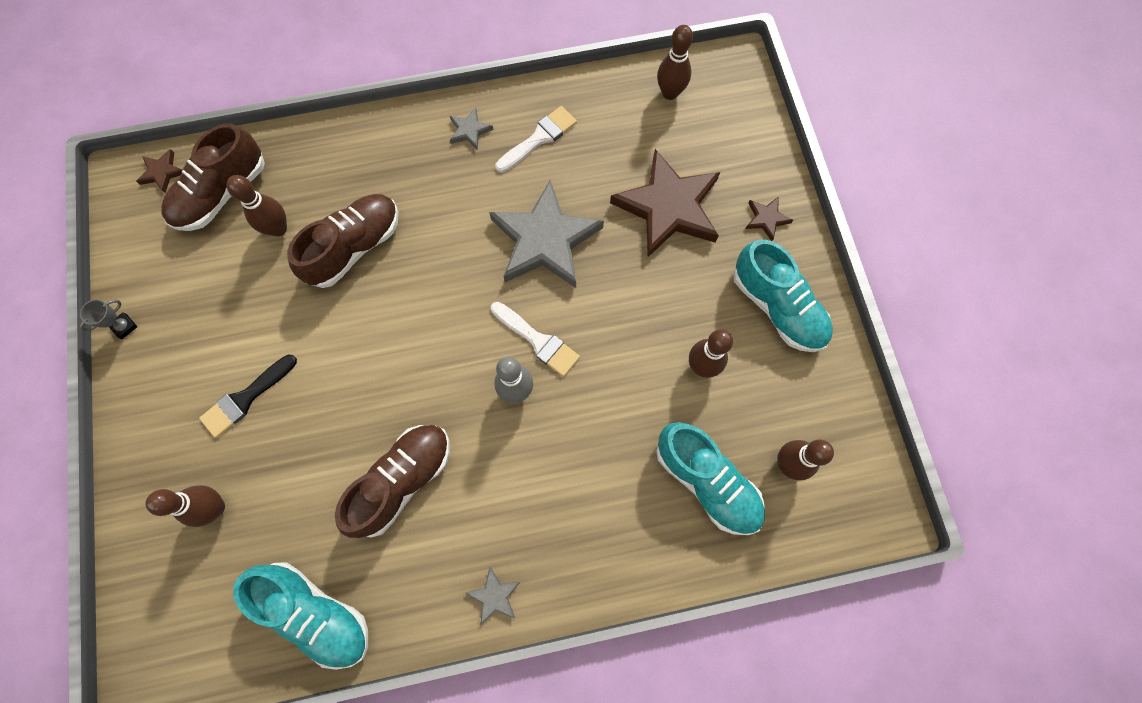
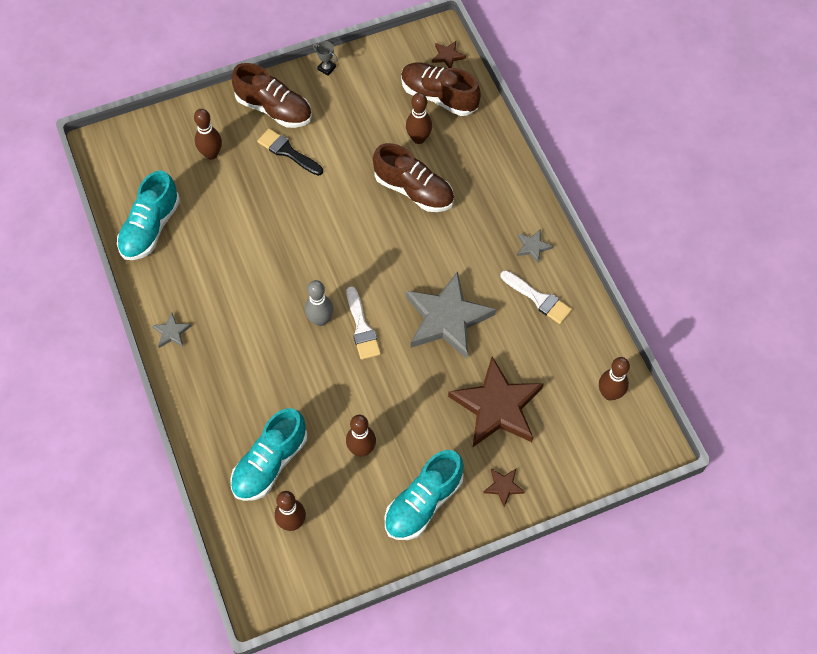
camera: 80 degrees right, 10 degrees down
brown shoe [335,425,450,538] -> brown shoe moved to [231,63,312,128]
white brush [491,302,580,377] -> white brush turned 45 degrees counterclockwise [347,286,381,360]

